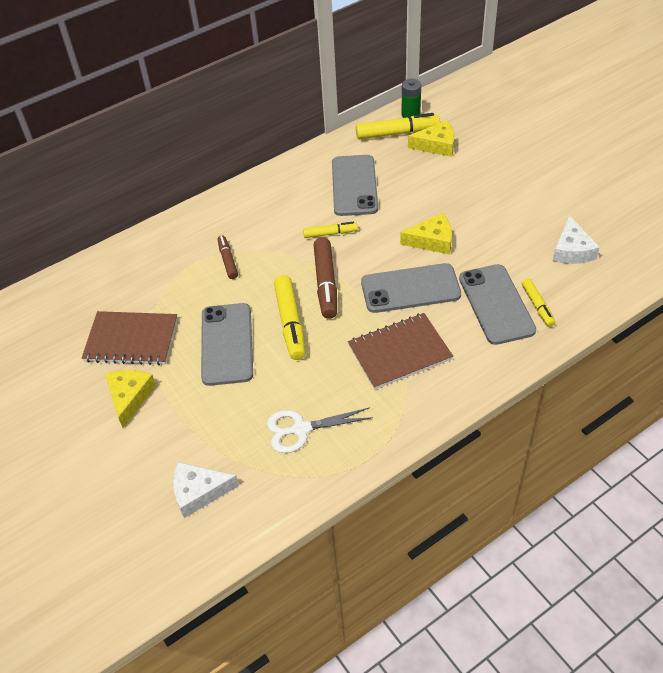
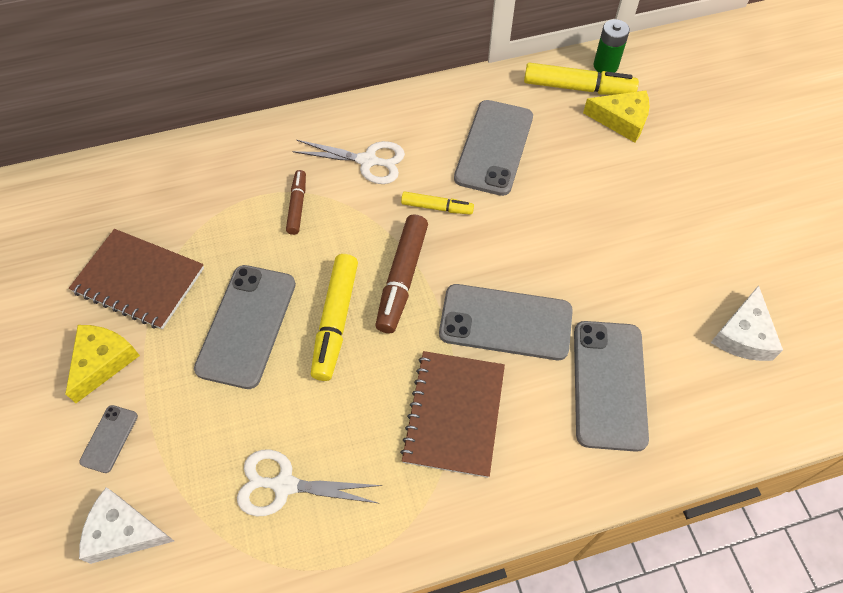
camera: 15 degrees right, 10 degrees up
brown notebook [348,313,453,389] -> brown notebook turned 75 degrees counterclockwise [400,351,505,478]
yellow cheese [400,213,452,255] -> none
yellow marker [522,278,555,327] -> none
none -> grey phone [79,405,138,473]
none -> white scissors [292,140,405,184]

